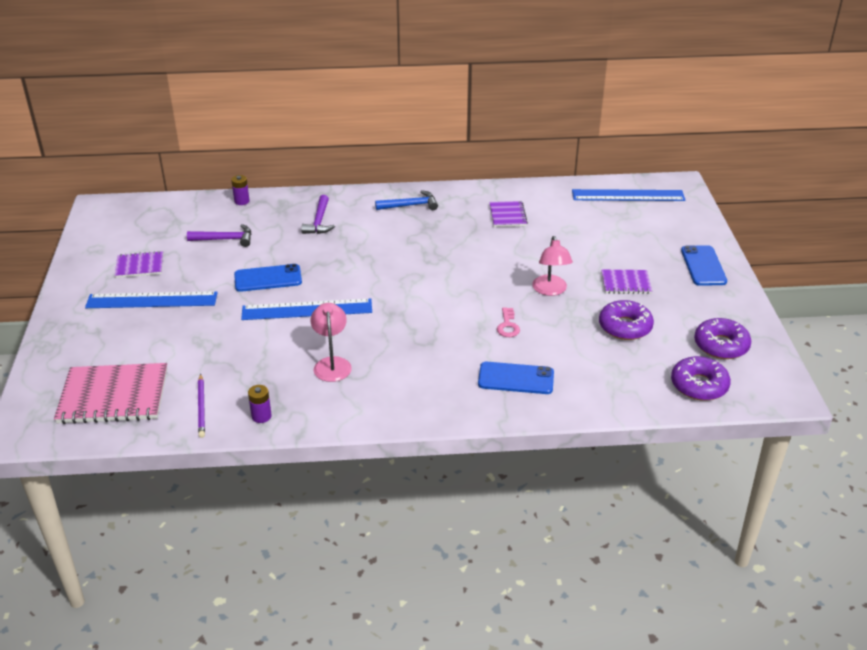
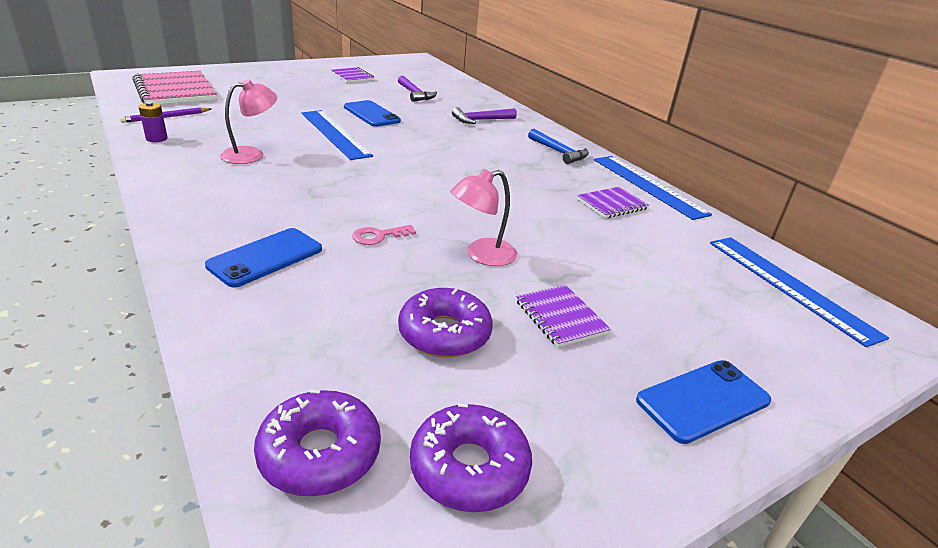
camera: 60 degrees right, 5 degrees down
blue ruler [85,291,218,308] -> blue ruler moved to [594,156,712,220]
purple battery [231,175,250,205] -> none
blue phone [478,362,554,394] -> blue phone turned 60 degrees clockwise [205,228,322,288]

